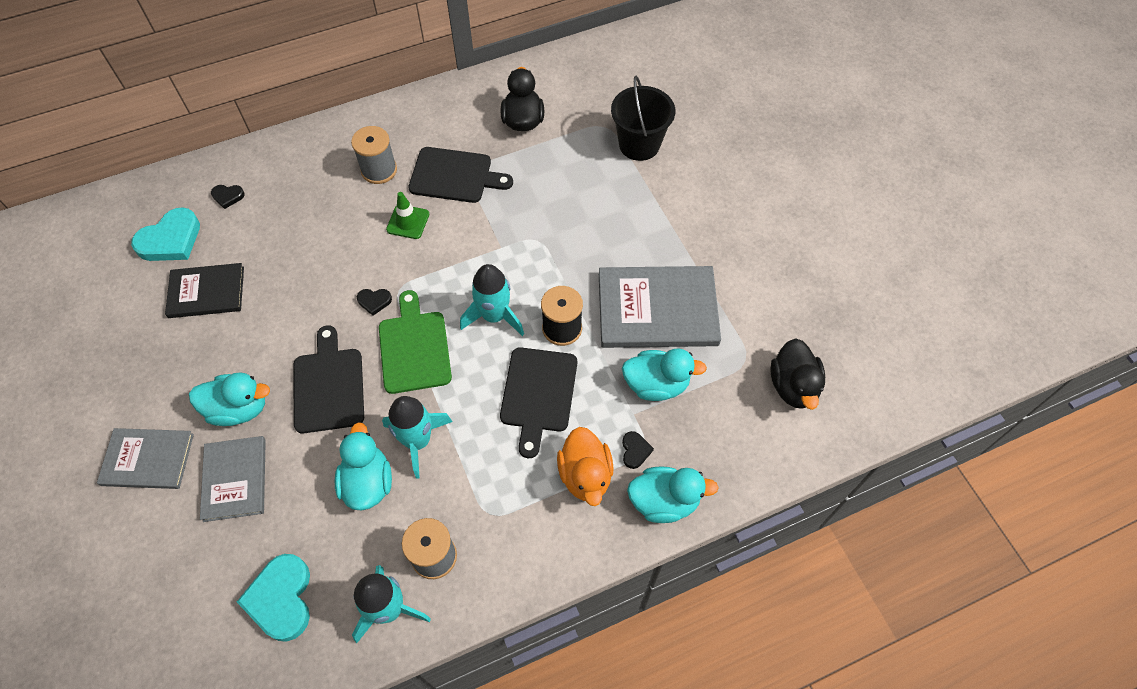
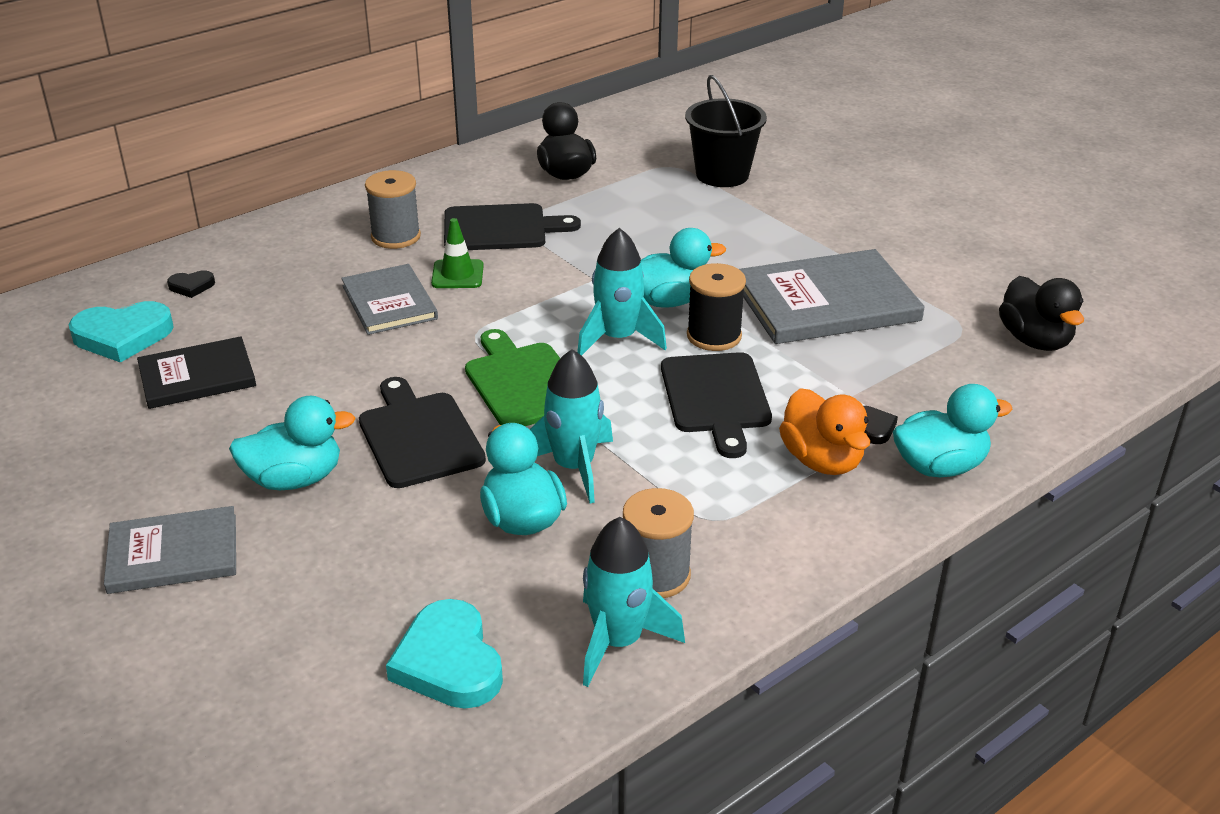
camera: 15 degrees left, 25 degrees down
turquoise heart [131,207,200,261] -> turquoise heart turned 45 degrees clockwise [69,301,174,363]
grey book [200,436,266,522] -> grey book moved to [341,264,438,335]
black heart [357,289,392,316] -> none
turquoise duck [622,348,707,401] -> turquoise duck moved to [641,228,726,308]

